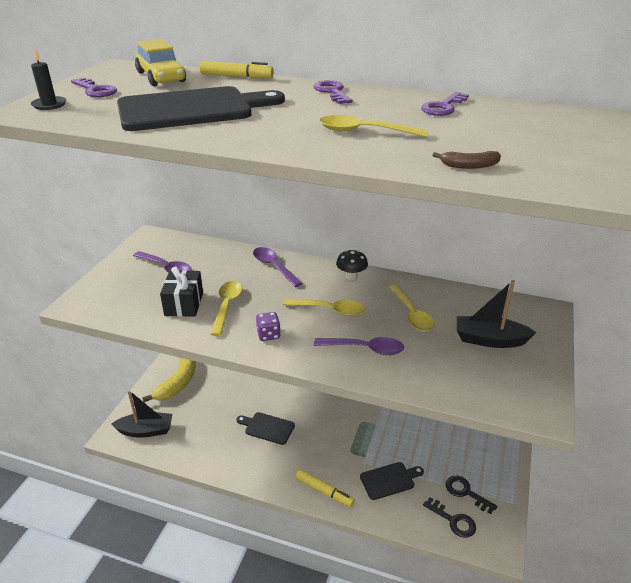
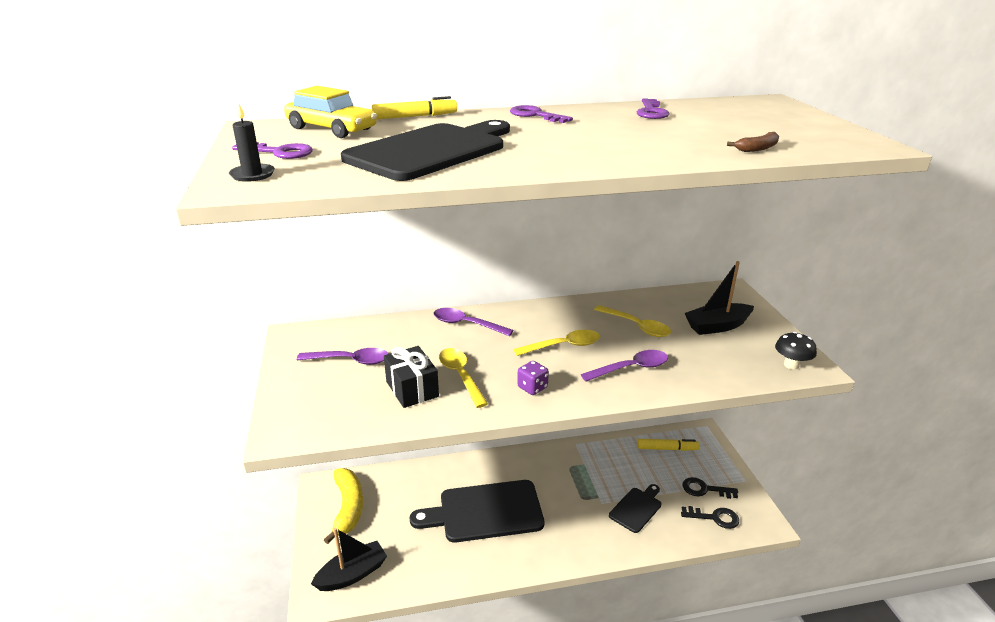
camera: 30 degrees left, 5 degrees down
black cutting board [236,412,295,445] -> black cutting board [410,480,544,543], size x1.91
yellow marker [295,469,355,507] -> yellow marker moved to [637,439,699,451]
yellow spoon [319,115,428,137] -> none
black mushroom [336,250,368,280] -> black mushroom moved to [775,332,817,369]

